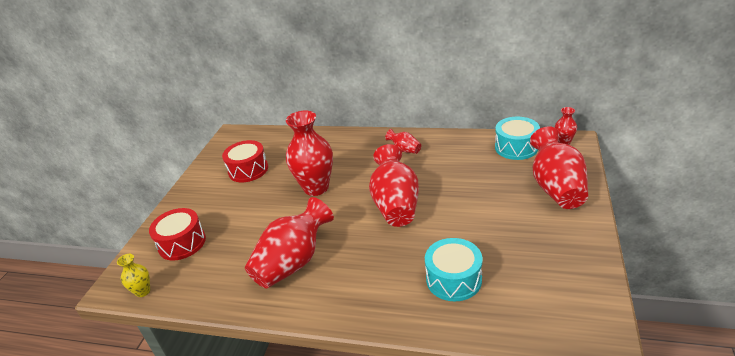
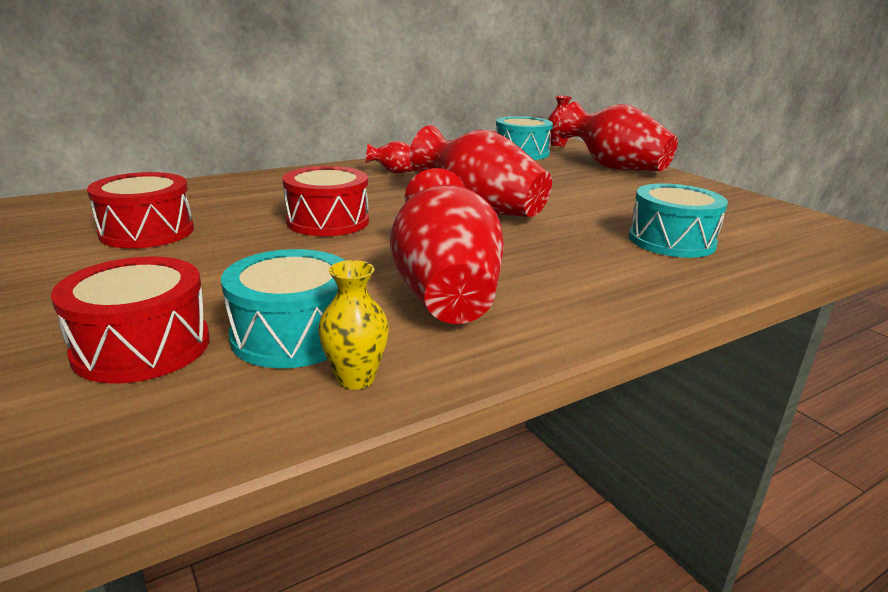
camera: 50 degrees left, 10 degrees down
yellow vase [117,254,150,297] -> yellow vase moved to [318,260,389,390]
red vase [286,111,333,196] -> red drum [282,166,369,236]
none -> turquoise drum [221,249,345,368]

